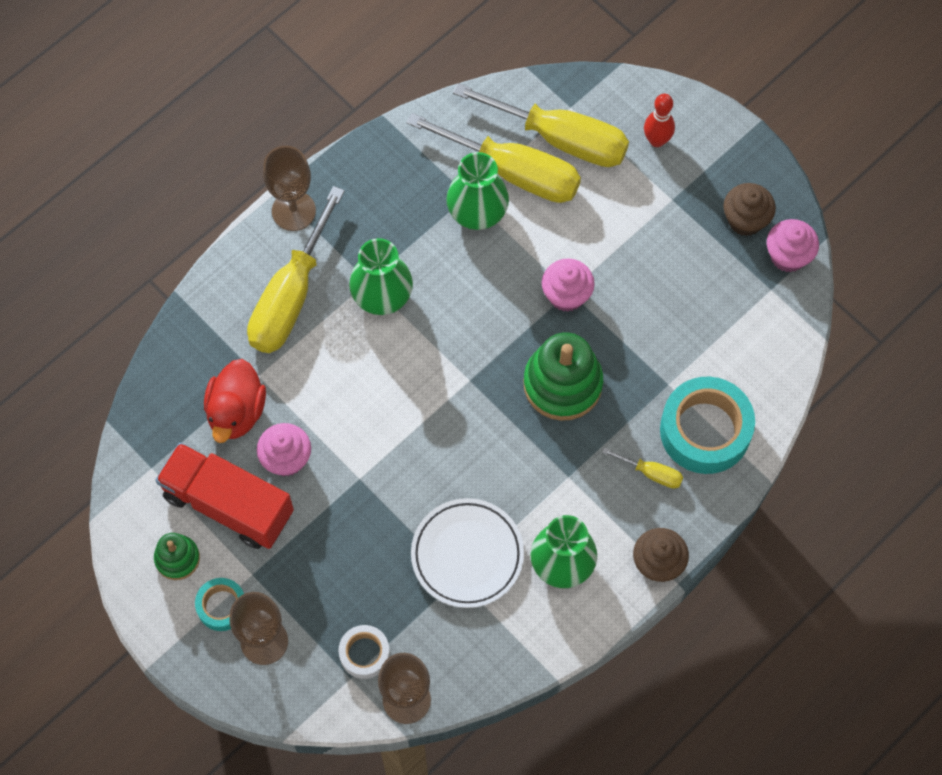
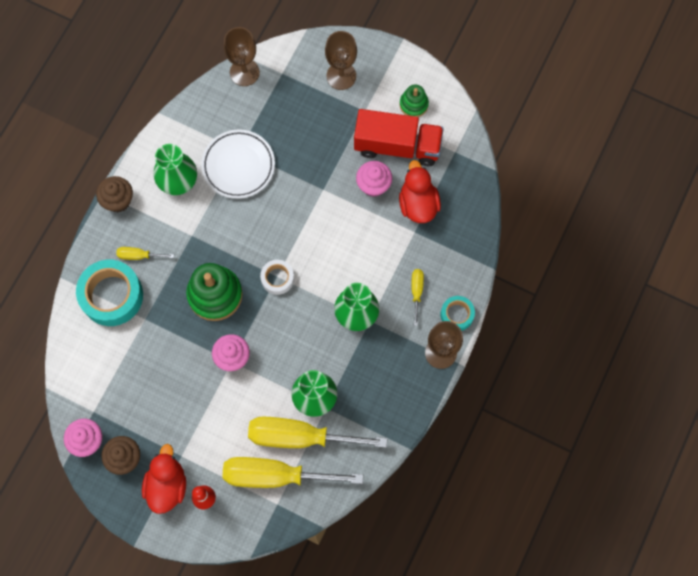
camera: 160 degrees right, 5 degrees up
turquoise tape [195,578,244,631] -> turquoise tape moved to [440,296,475,331]
yellow screwdriver [247,186,345,353] -> yellow screwdriver [411,269,424,326], size x0.43
white tape [339,625,390,679] -> white tape moved to [260,260,294,295]
none -> red duck [142,444,186,514]

